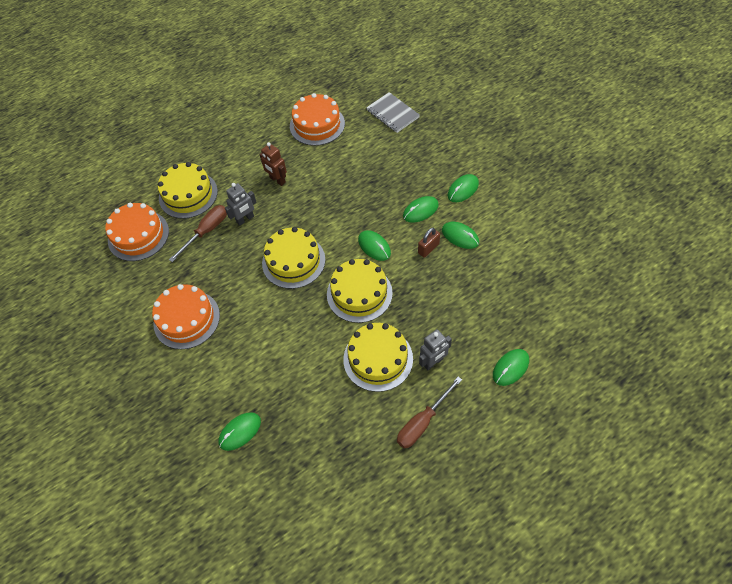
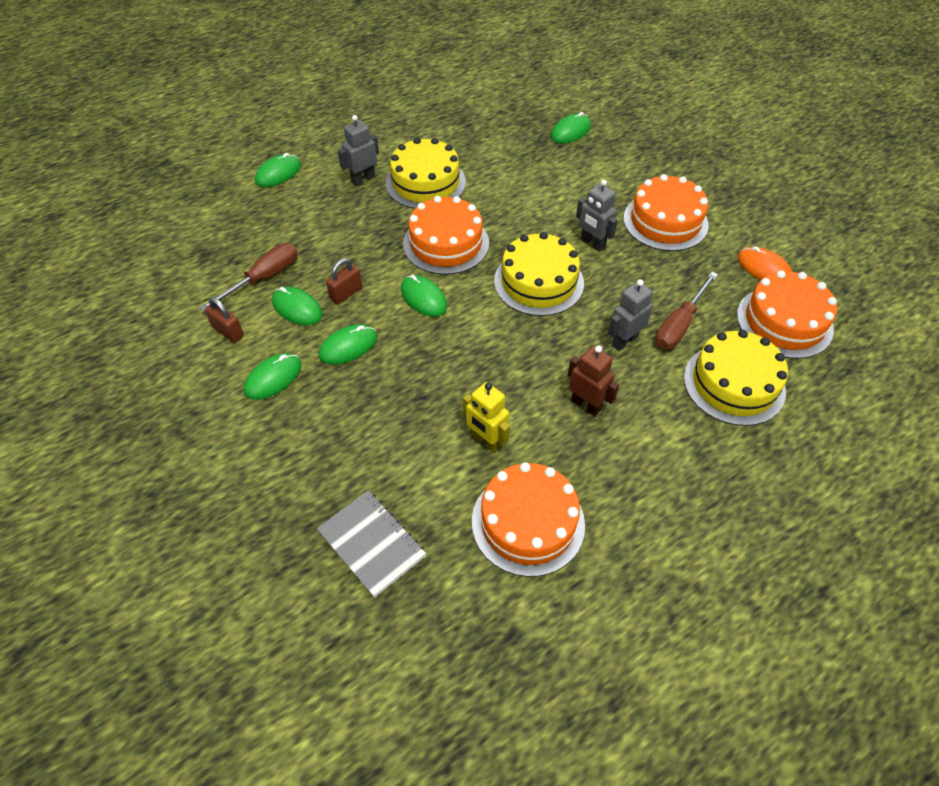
camera: 175 degrees right, 5 degrees down
yellow cake [327,259,393,323] -> orange cake [403,196,489,275]
brown screwdriver [397,377,462,448] -> brown screwdriver moved to [200,243,298,312]
none -> brown padlock [205,297,244,343]
none -> yellow robot [463,382,510,453]
none -> grey robot [576,179,618,252]
none -> orange mouse [738,246,792,280]

